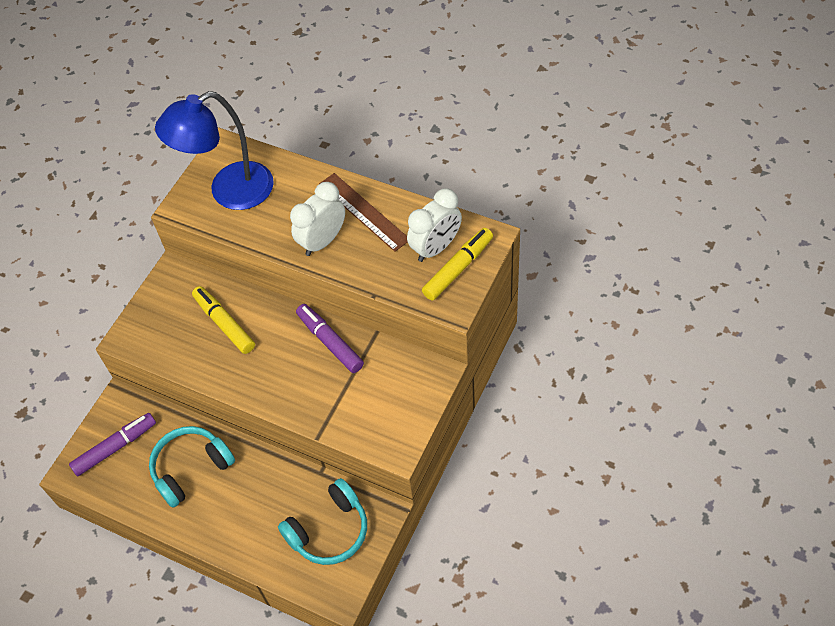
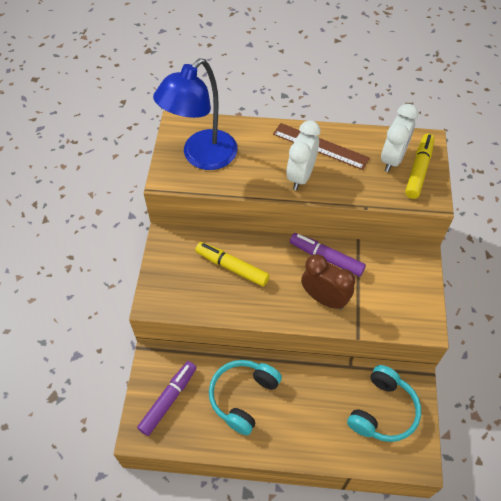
camera: 25 degrees left, 0 degrees up
none -> brown clock [301,254,355,310]

